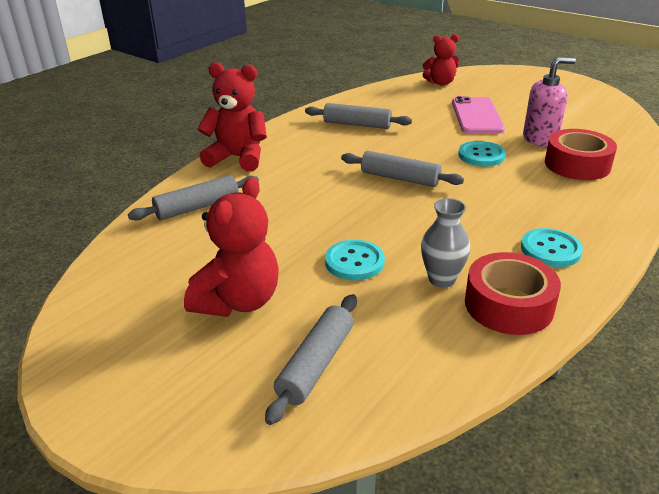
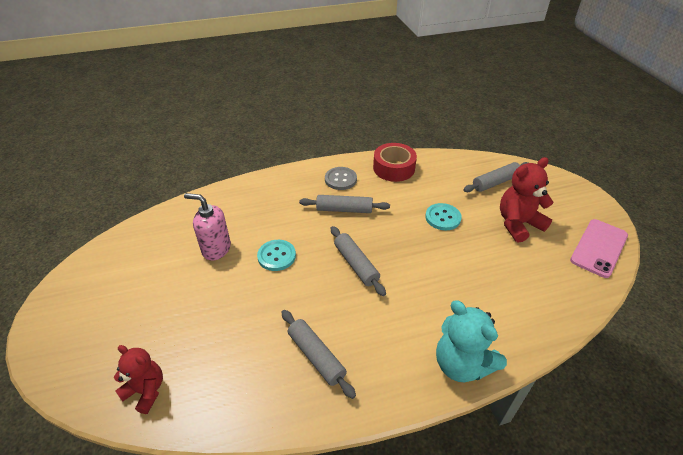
camera: 145 degrees left, 10 degrees up
grey rolling pin [128,175,259,220] -> grey rolling pin moved to [299,195,390,213]
red teddy bear [197,62,267,171] -> turquoise teddy bear [436,300,507,382]
grey vase [421,198,470,288] -> none
pink phone [452,96,505,133] -> pink phone moved to [570,219,628,278]
turquoise button [521,228,583,267] -> grey button [325,167,357,190]
red tape [545,129,617,180] -> none

